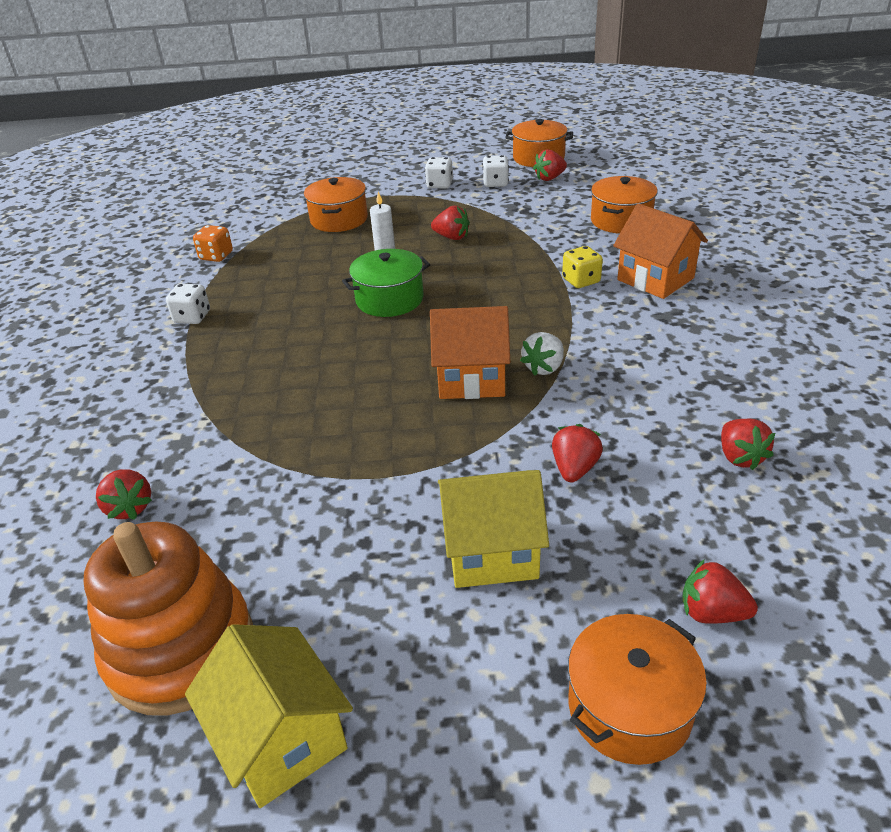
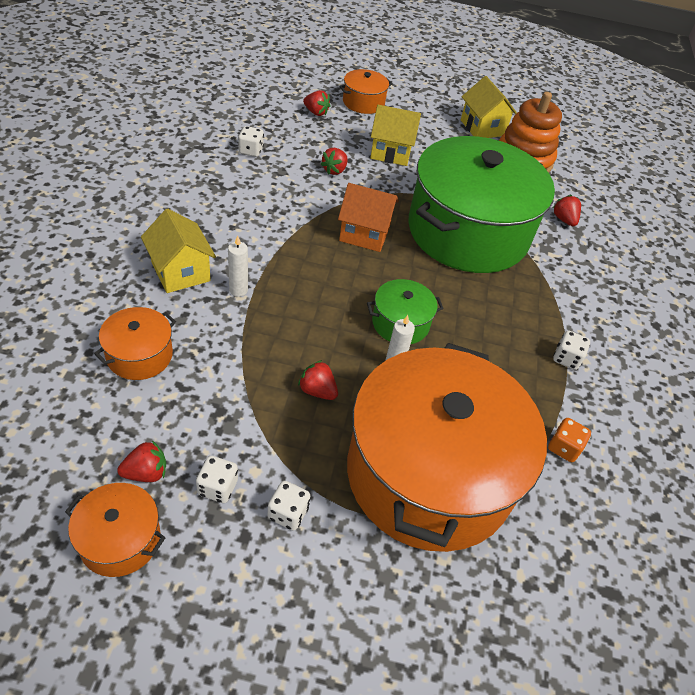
camera: 175 degrees left, 10 degrees up
orange pot [304,177,368,232] -> orange pot [347,343,547,552], size x2.43
white strawberry [520,332,564,376] -> none
yellow dice [562,246,603,288] -> white candle [228,235,248,297]
orange house [613,203,708,299] -> yellow house [141,209,216,293]
red strawberry [721,419,775,470] -> white dice [238,126,264,157]
none -> green pot [408,136,555,273]

